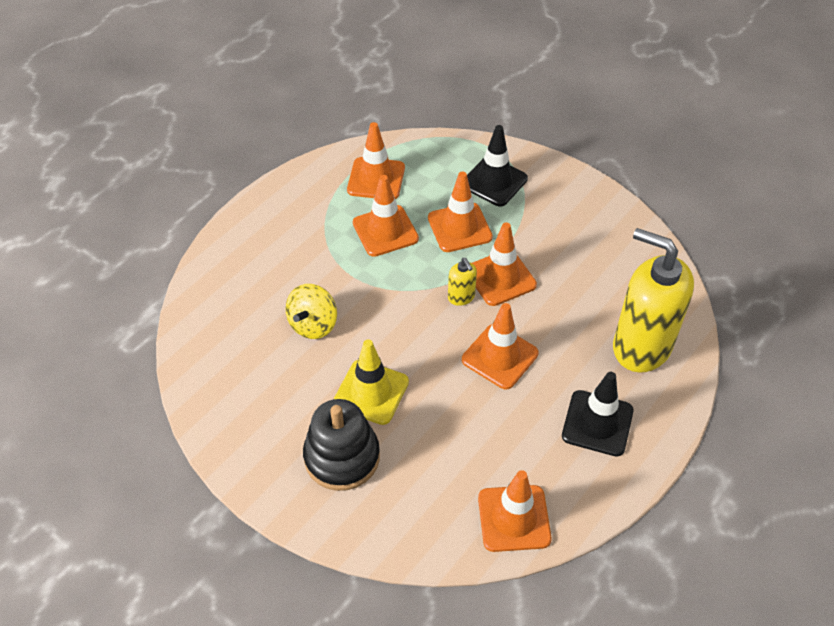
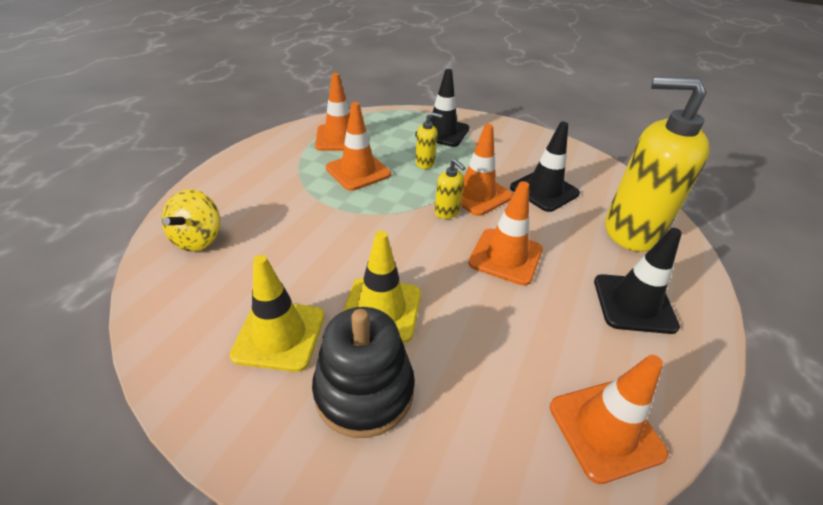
camera: 15 degrees left, 10 degrees down
yellow spinning top [286,284,337,339] -> yellow spinning top moved to [162,189,220,252]
orange traffic cone [428,171,493,252] -> yellow soap dispenser [415,112,442,169]
none -> yellow traffic cone [230,255,325,372]
none -> black traffic cone [510,122,580,212]

